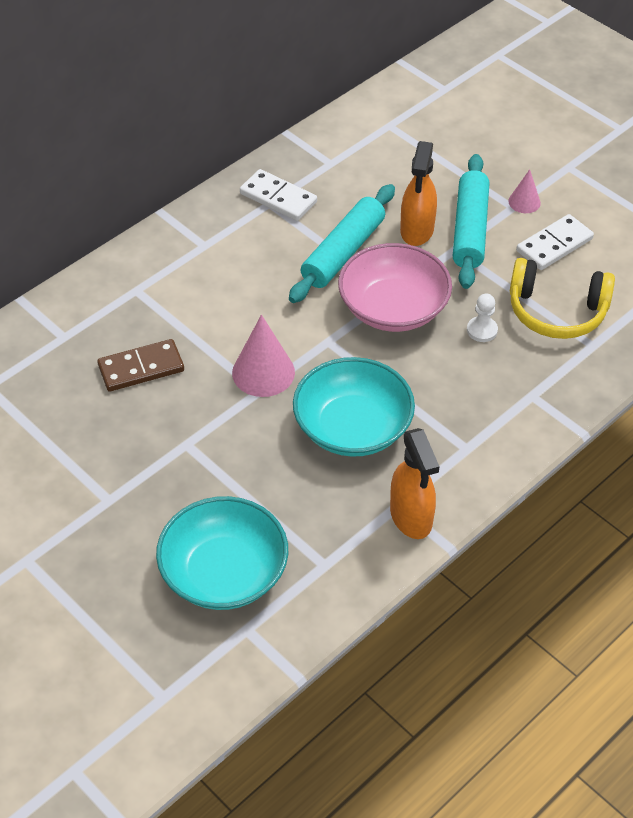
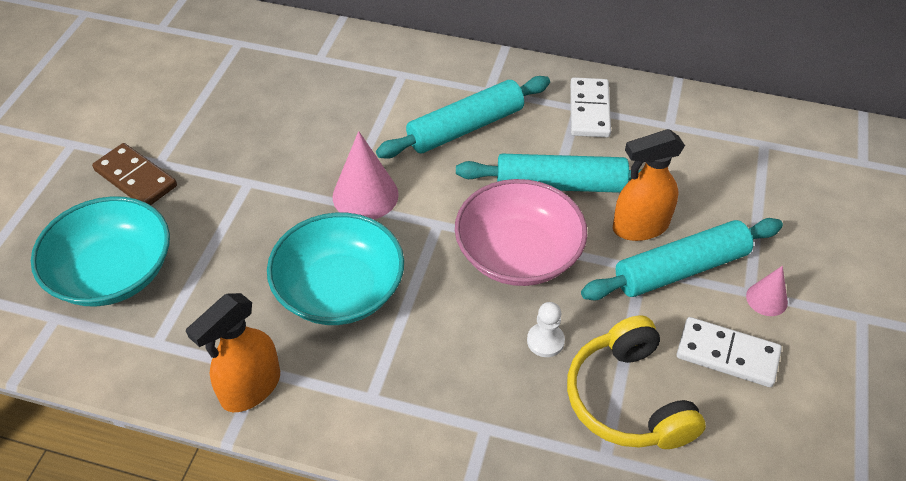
camera: 60 degrees right, 0 degrees up
brown domino [97,339,184,392] -> brown domino moved to [92,143,177,205]
none -> turquoise rolling pin [376,76,550,159]

